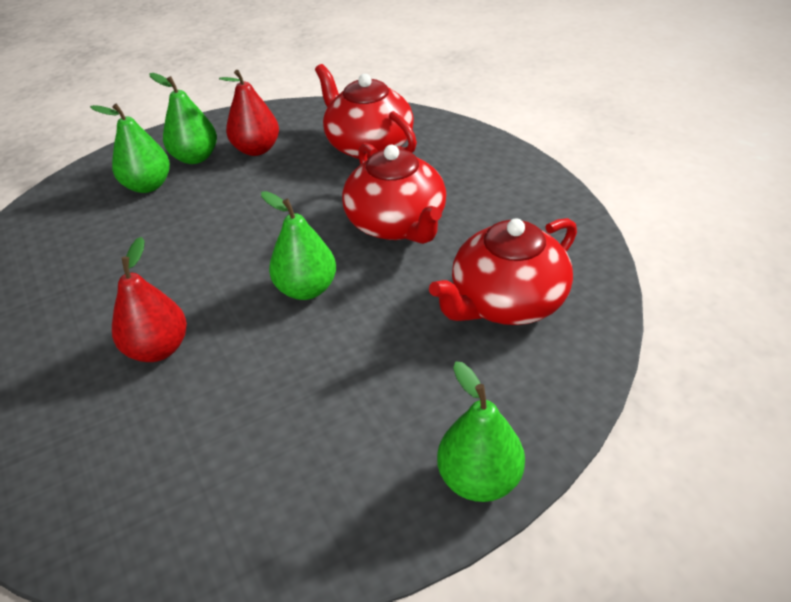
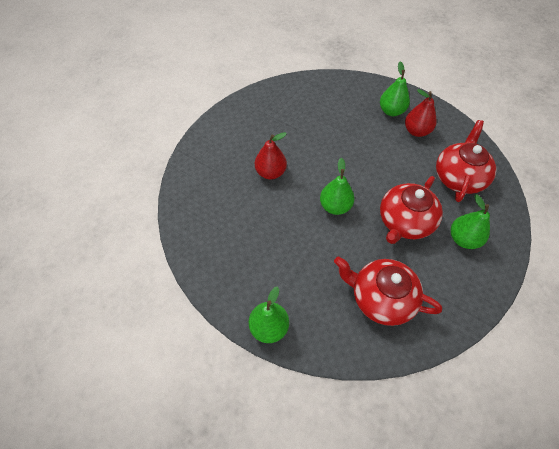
camera: 60 degrees right, 15 degrees up
green pear [90,103,170,193] -> green pear moved to [451,194,490,249]

